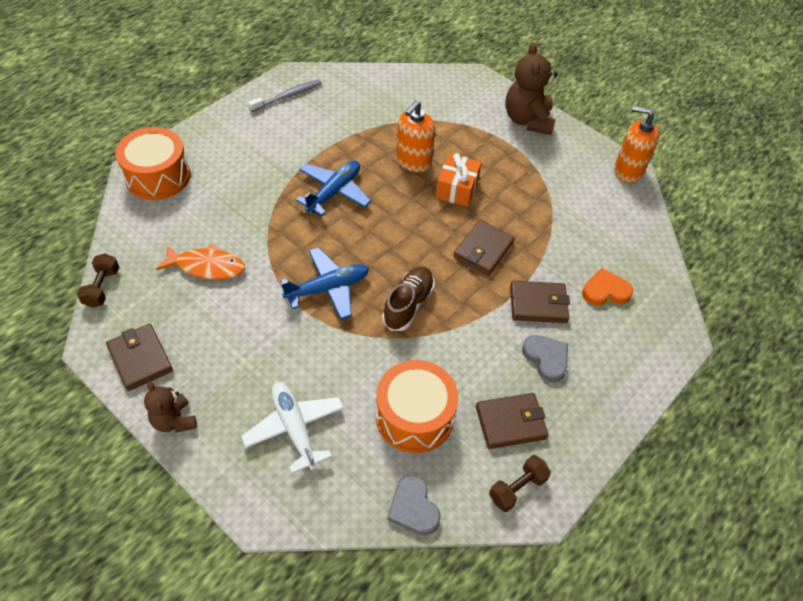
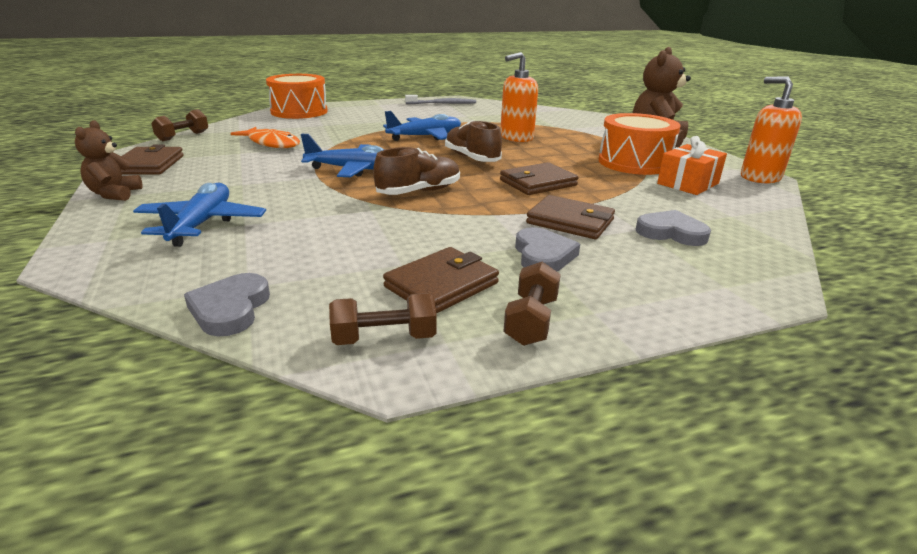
camera: 30 degrees right, 25 degrees down
white plane [241,382,344,474] -> blue plane [133,183,266,247]
orange drum [376,360,458,453] -> orange drum moved to [598,113,680,175]
orange gift [436,153,482,207] -> orange gift moved to [657,136,727,195]
brown wallet [476,393,549,449] -> brown wallet turned 60 degrees counterclockwise [383,247,499,314]
orange heart [582,268,633,306] -> grey heart [636,210,711,246]
none -> brown shoe [445,120,502,162]
none -> brown dumbbell [503,262,561,346]

